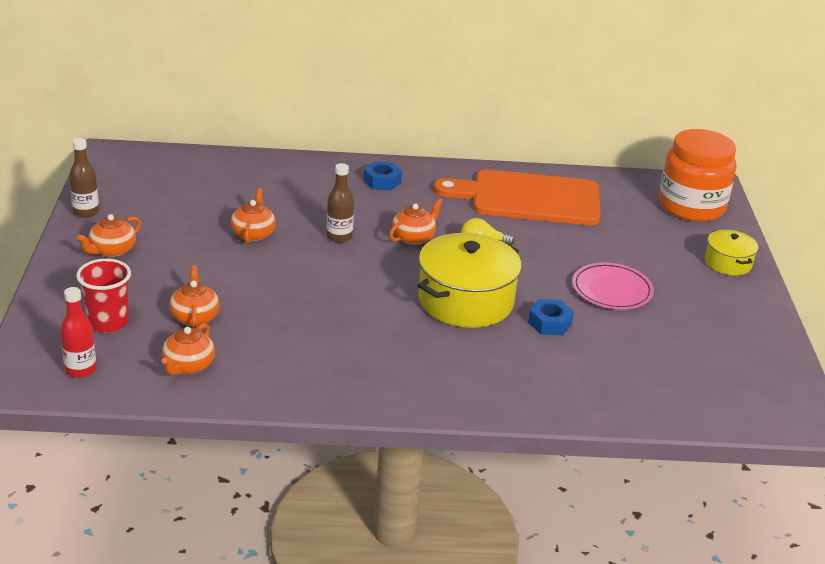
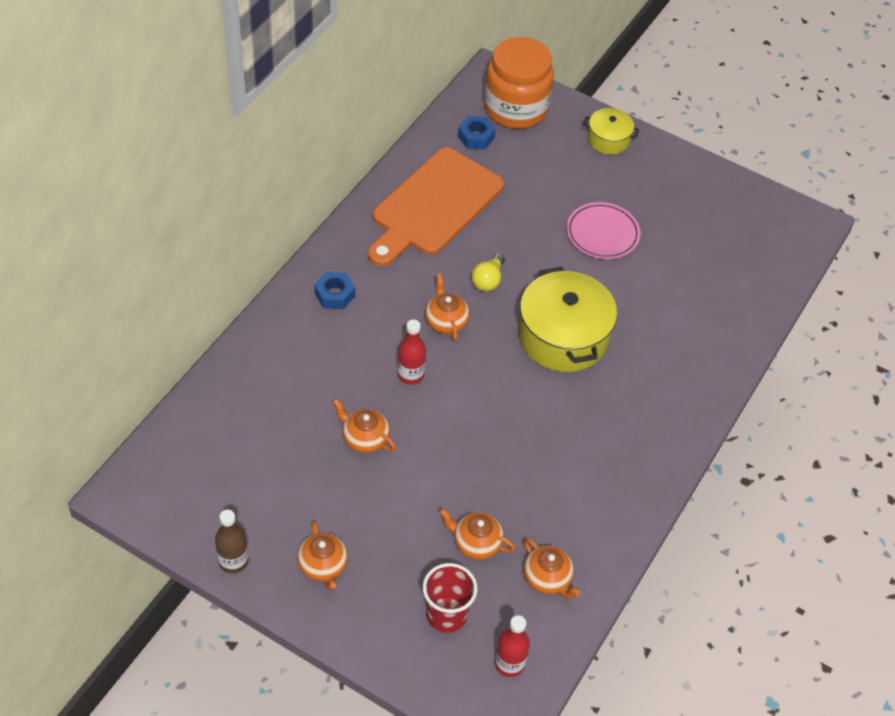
camera: 60 degrees left, 20 degrees up
brown bottle [326,163,354,243] -> red bottle [398,319,426,385]
blue nut [528,299,574,335] -> blue nut moved to [458,116,496,149]

